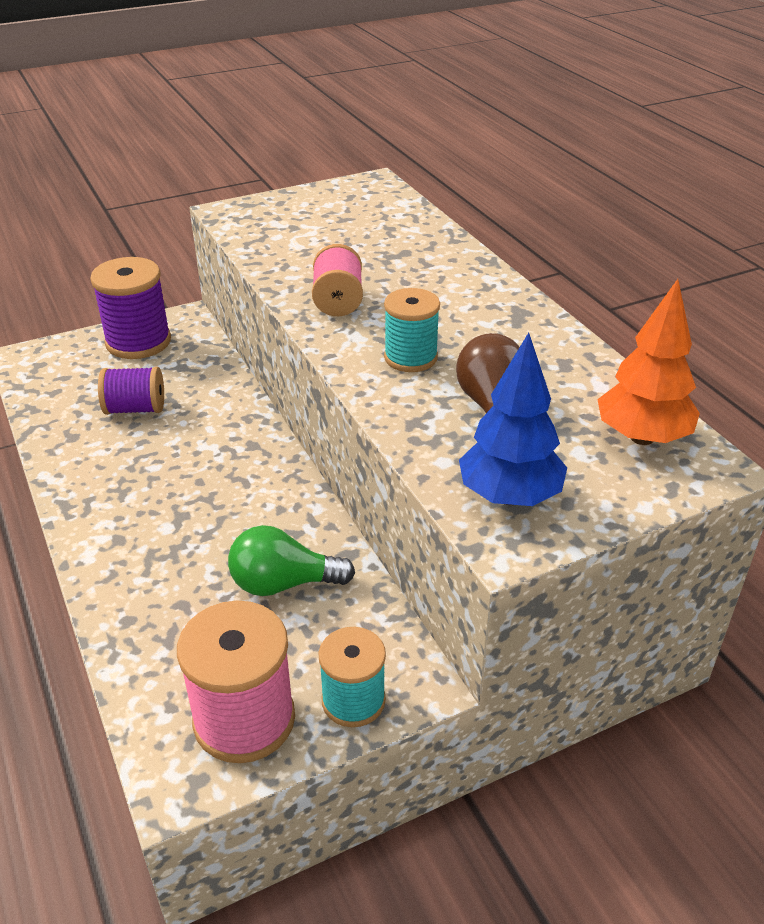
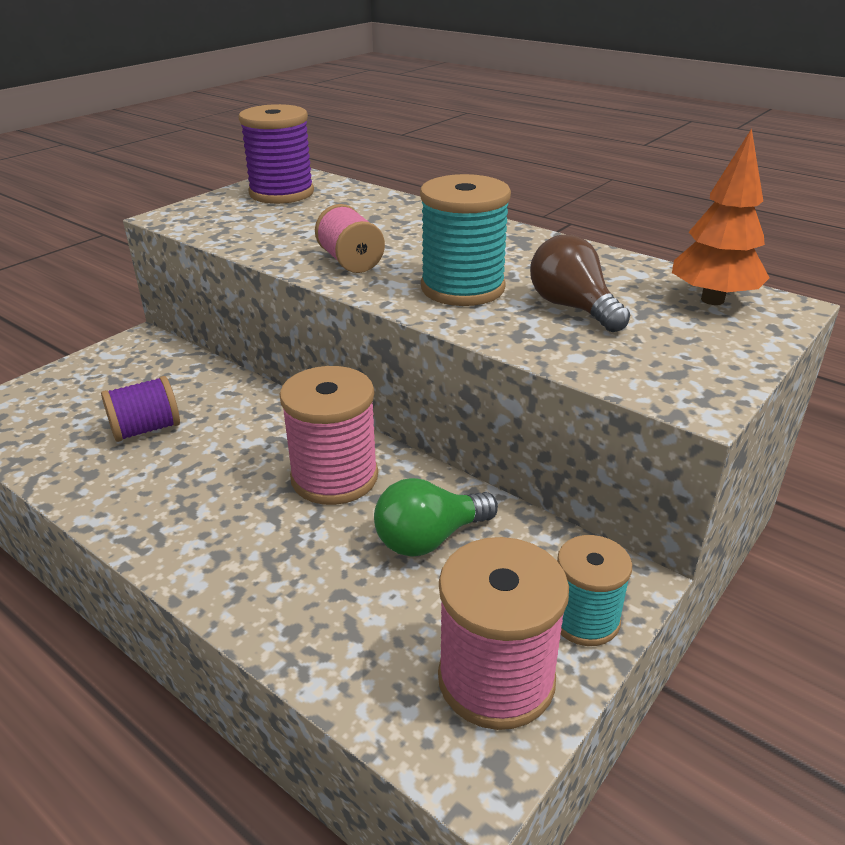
camera: 25 degrees left, 5 degrees down
purple spool [90,257,171,359] -> purple spool moved to [238,104,314,204]
turquoise spool [384,288,440,372] -> turquoise spool [420,174,511,306], size x1.56
blue tree [459,333,567,506] -> none
none -> pink spool [280,366,378,505]

